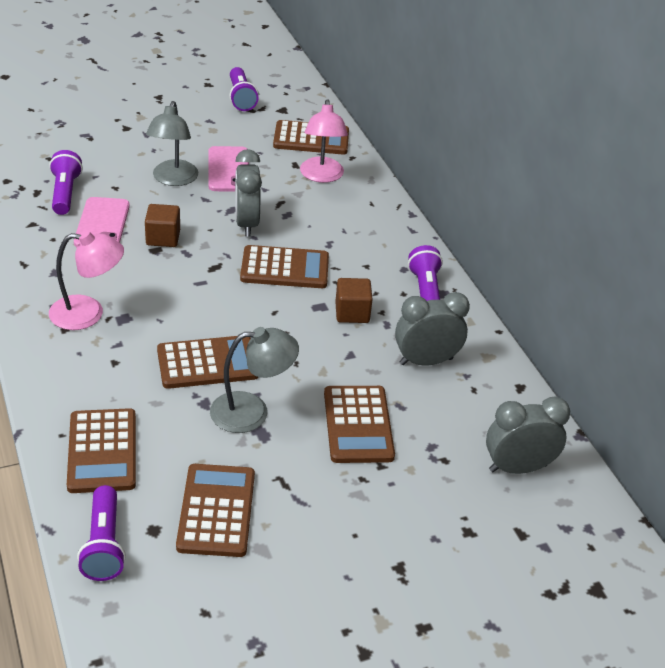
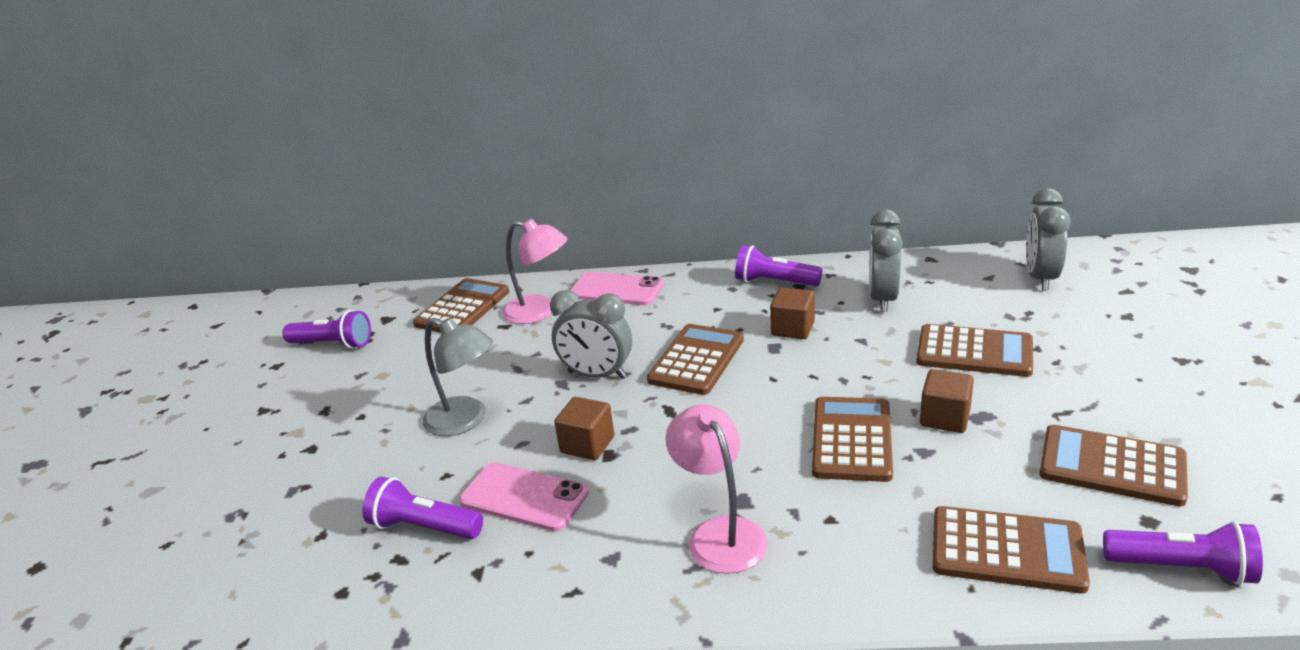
camera: 60 degrees left, 10 degrees down
pink lamp [49,230,124,330] -> pink lamp turned 45 degrees counterclockwise [665,404,768,574]
pink phone [208,146,249,192] -> pink phone moved to [570,272,664,305]
grey lamp [210,327,299,433] -> brown cube [920,369,974,433]

